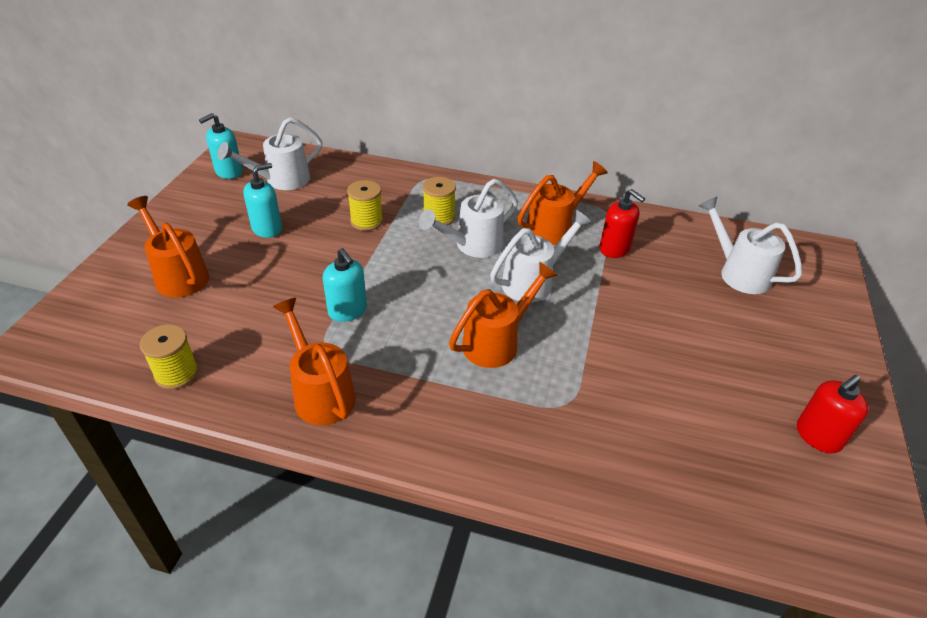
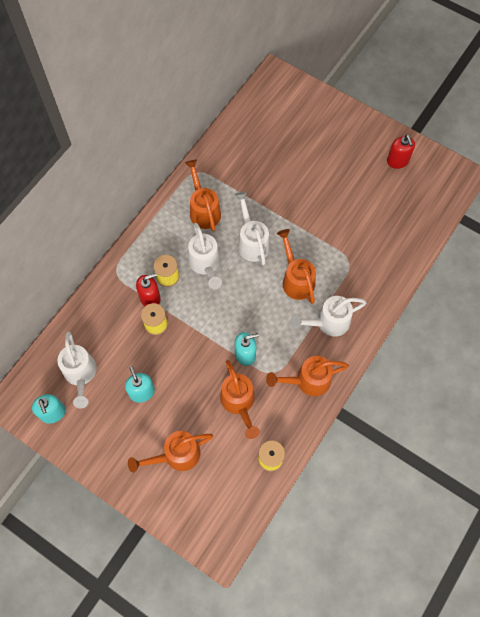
camera: 70 degrees left, 25 degrees up
red soap dispenser [600,189,645,258] -> red soap dispenser moved to [136,273,161,306]
white watering can [699,197,802,294] -> white watering can moved to [290,296,367,336]
none -> orange watering can [220,360,260,439]

